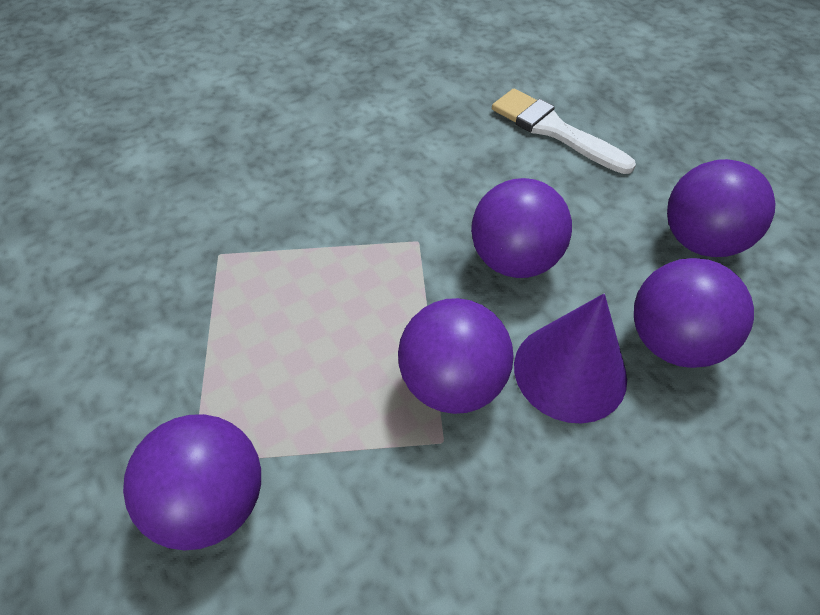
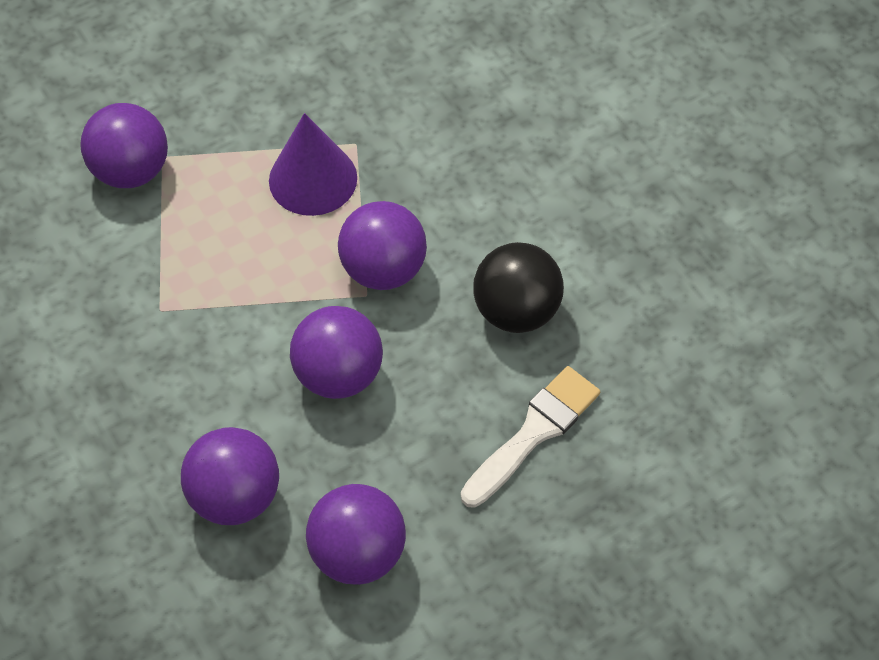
camera: 90 degrees right, 5 degrees up
purple ball [398,298,514,414] -> purple ball moved to [338,201,427,290]
purple cone [514,294,627,424] -> purple cone moved to [269,113,357,216]
none -> black ball [473,242,564,333]

